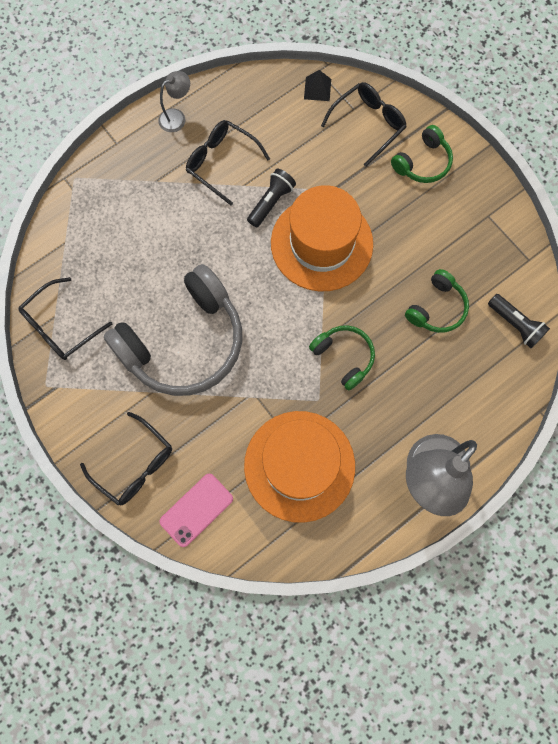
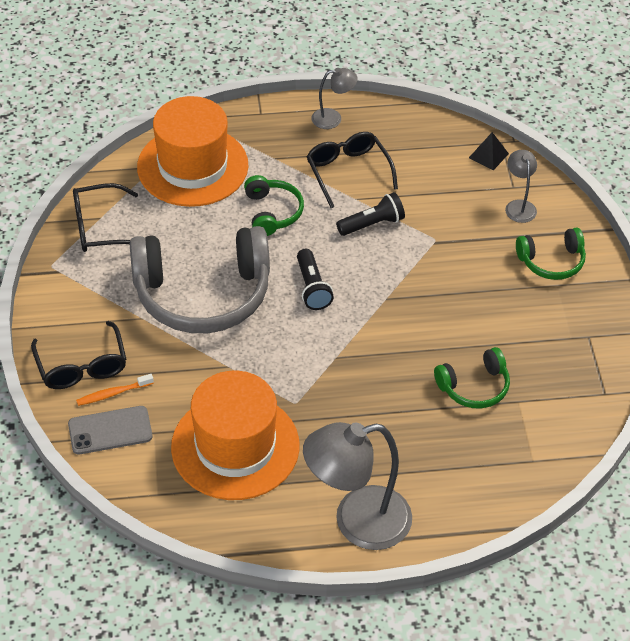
camera: 30 degrees right, 25 degrees down
pink phone [160,474,233,547] -> grey phone [68,406,153,454]
orange hat [271,185,373,291] -> orange hat moved to [137,96,248,207]
green headphones [309,325,375,391] -> green headphones moved to [244,175,304,236]
black glasses [321,82,407,167] -> grey lamp [505,150,537,223]
black flashlight [488,294,550,348] -> black flashlight moved to [297,249,334,310]
none -> orange toothbrush [76,374,154,406]

